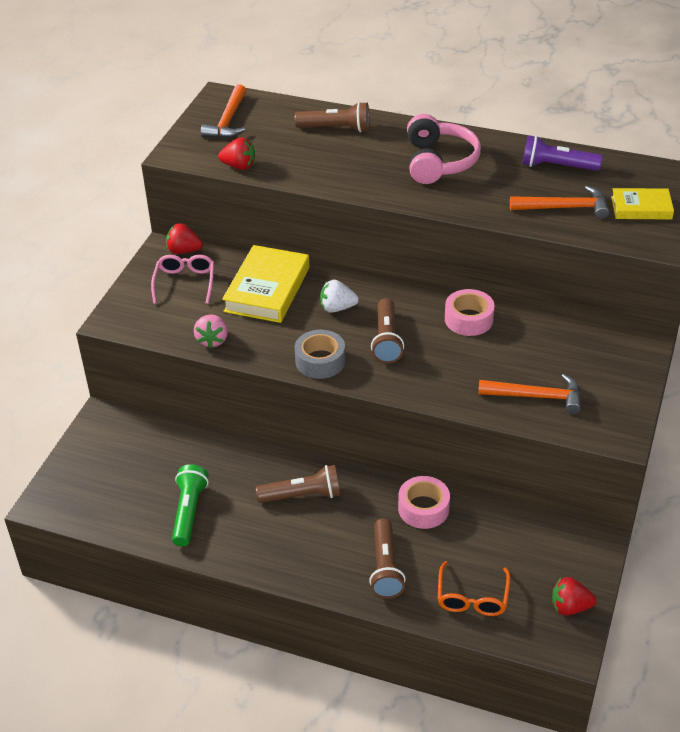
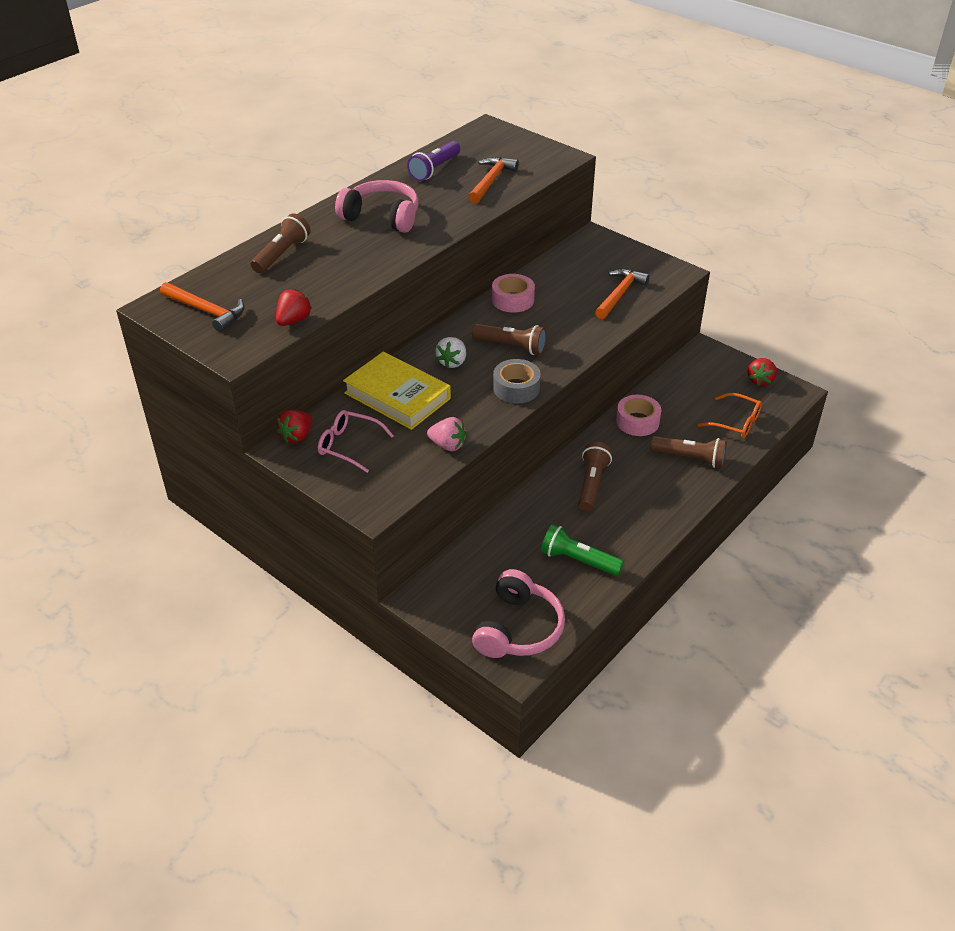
camera: 70 degrees left, 0 degrees up
yellow book [611,188,674,220] -> none
none -> pink headphones [472,569,565,658]

